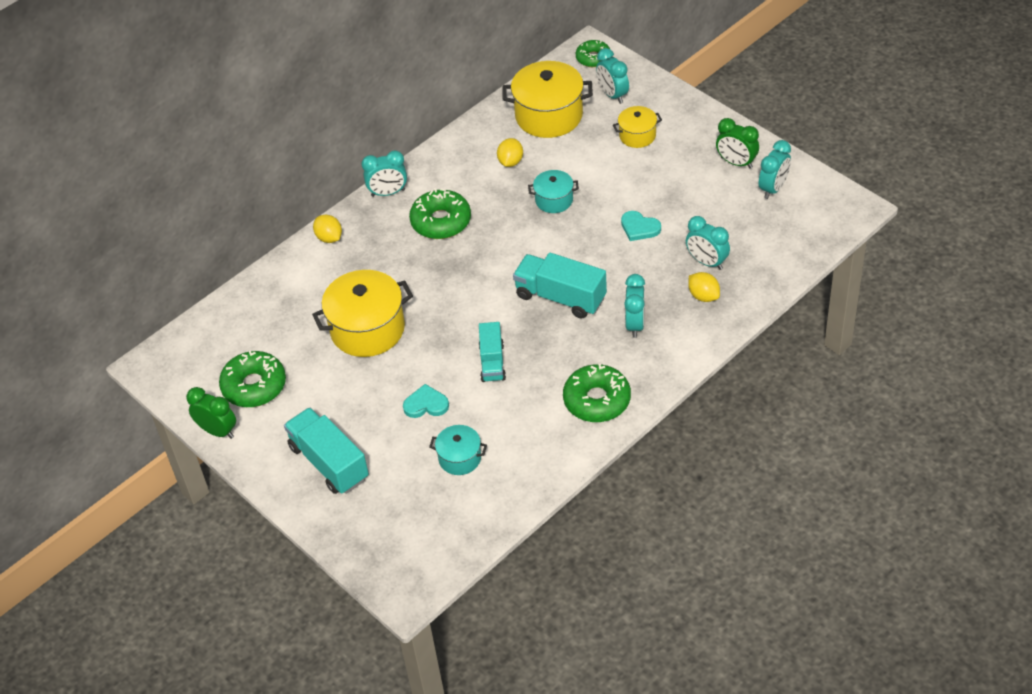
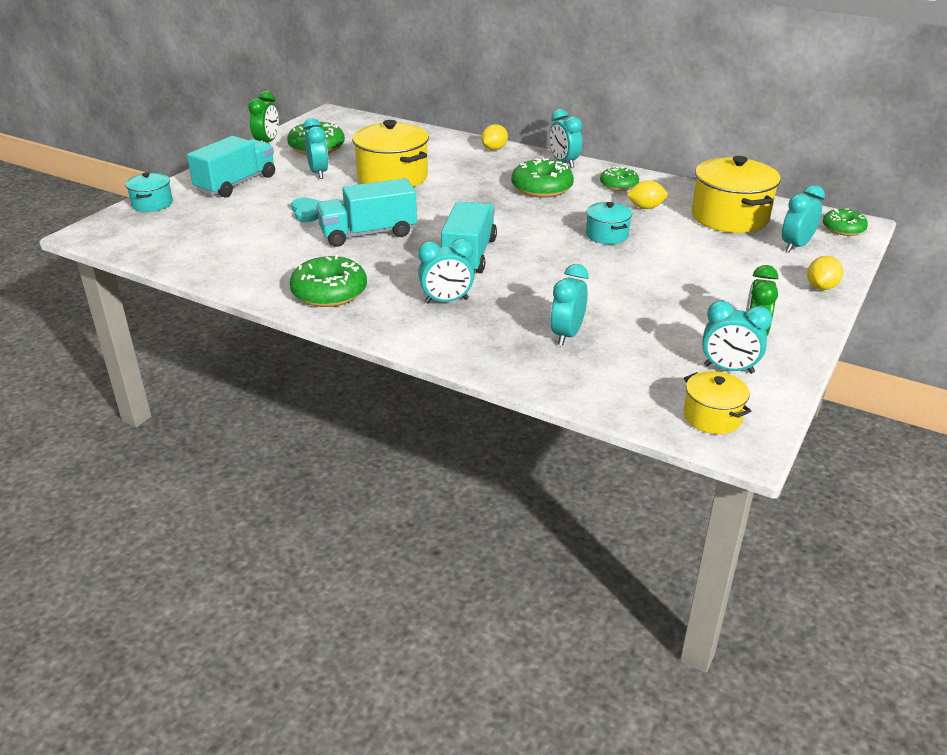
camera: 70 degrees right, 15 degrees down
turquoise pot [429,425,487,475] -> turquoise pot moved to [125,172,173,212]
turquoise truck [479,322,506,382] -> turquoise truck [316,178,417,247], size x1.57
yellow pot [613,106,662,148] -> yellow pot moved to [683,371,751,434]
turquoise heart [621,211,661,241] -> none
yellow lemon [688,272,720,302] -> yellow lemon moved to [807,256,843,290]
none -> turquoise clock [303,118,328,179]
none -> green donut [600,167,639,191]

